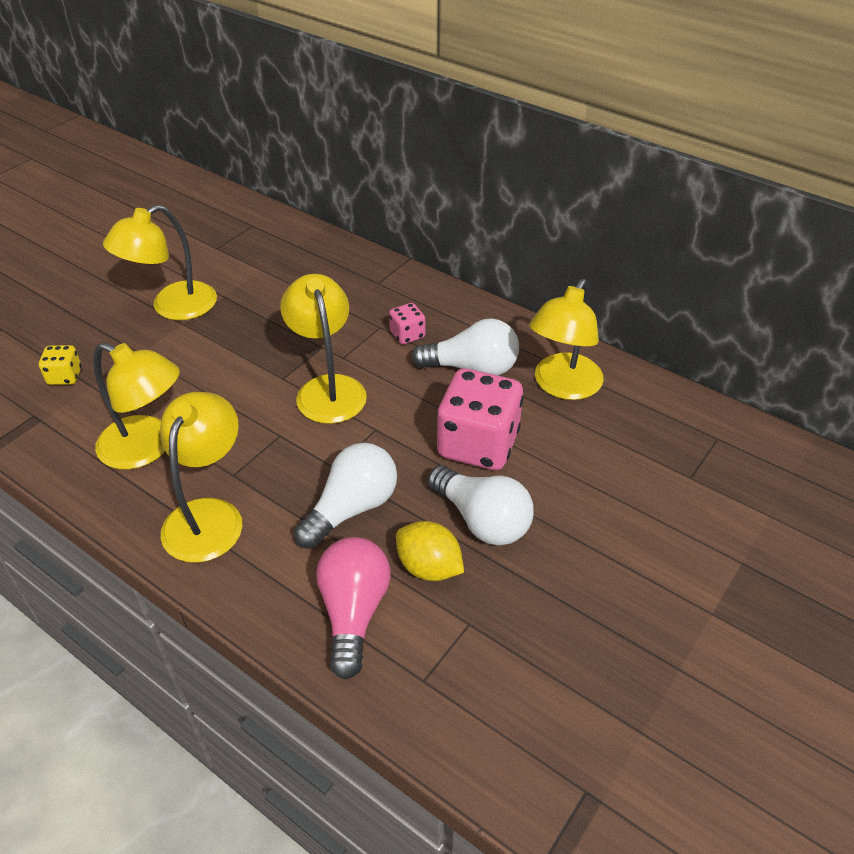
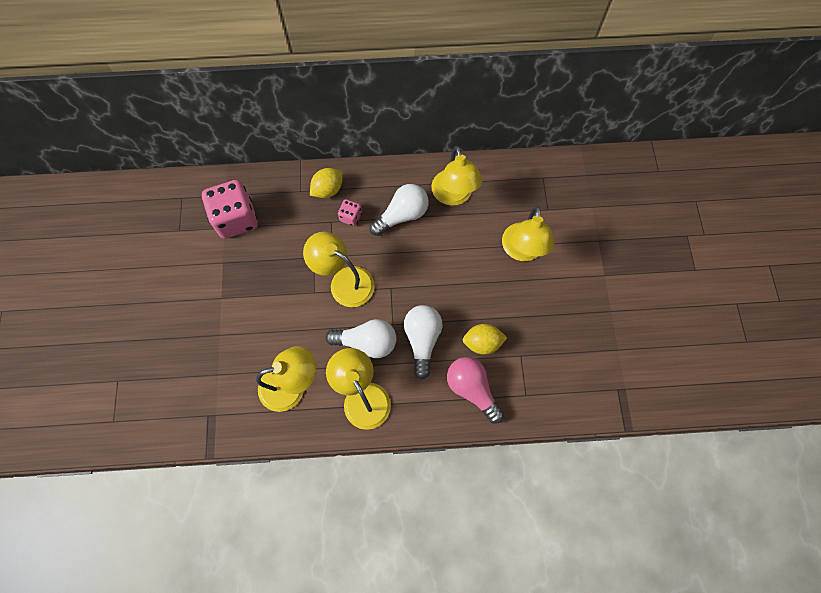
camera: 40 degrees left, 25 degrees up
yellow dice [39,345,82,385] -> none
yellow lamp [103,205,217,320] -> yellow lamp moved to [502,206,554,261]
white light bulb [428,465,534,546] -> white light bulb moved to [326,319,396,358]
pink dice [437,368,524,470] -> pink dice moved to [202,180,258,239]
none -> yellow lemon [310,168,343,198]

